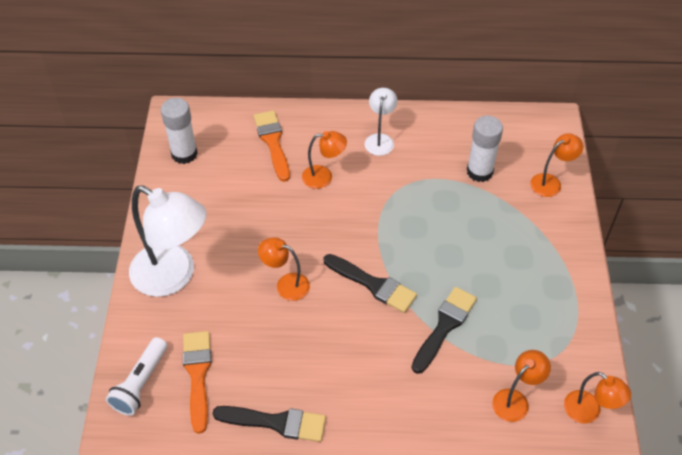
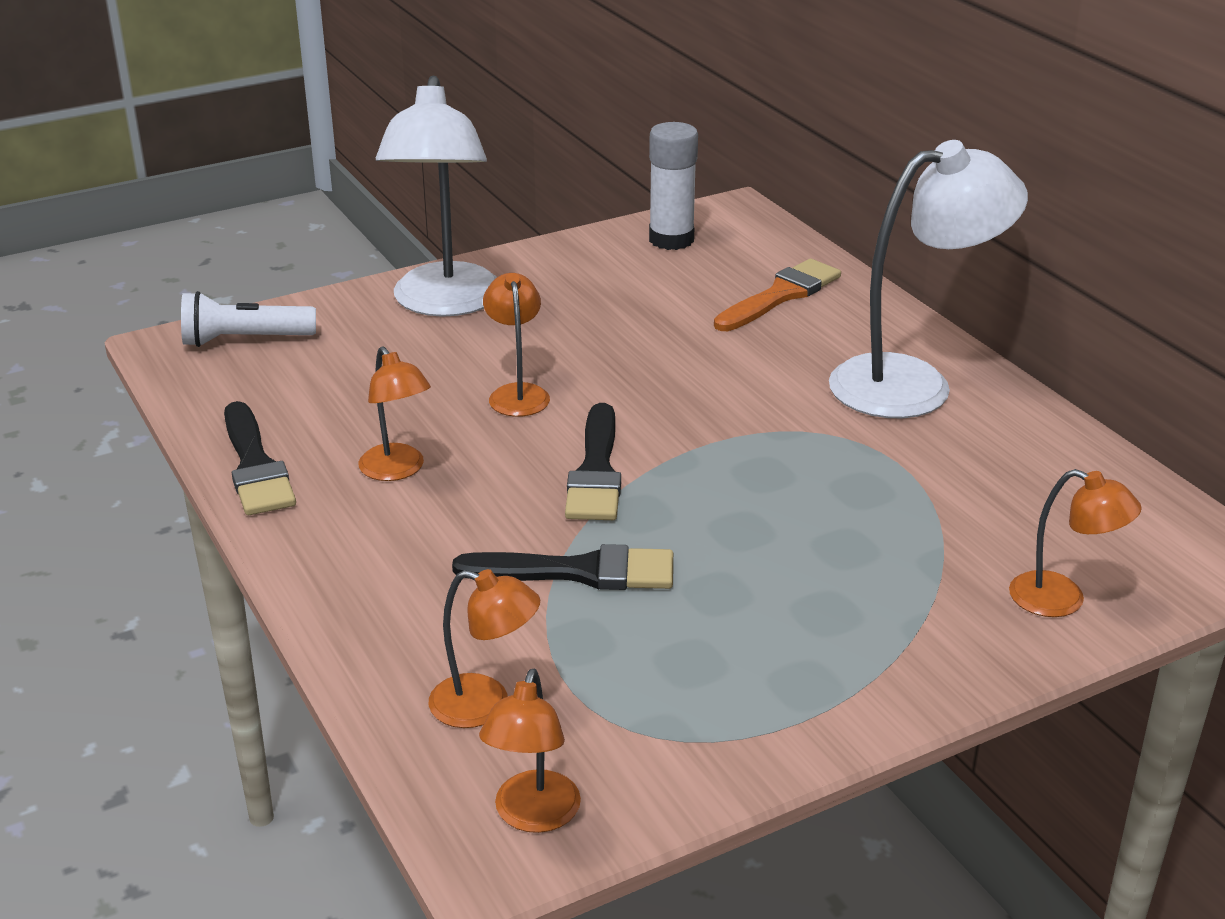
camera: 60 degrees right, 20 degrees down
orange brush [183,331,212,434] -> none
orange lamp [302,131,347,189] -> orange lamp moved to [358,346,431,481]
white lamp [365,88,397,156] -> white lamp [829,140,1028,418], size x1.98
white glue stick [467,116,503,182] -> none

